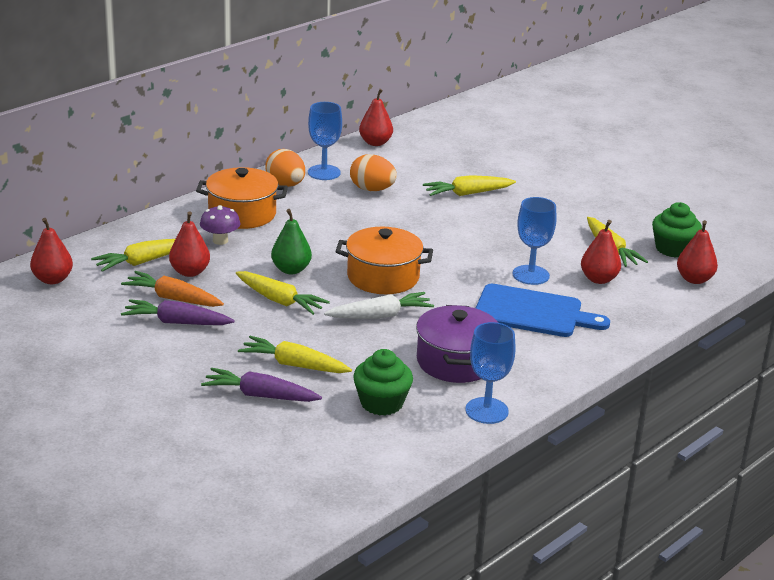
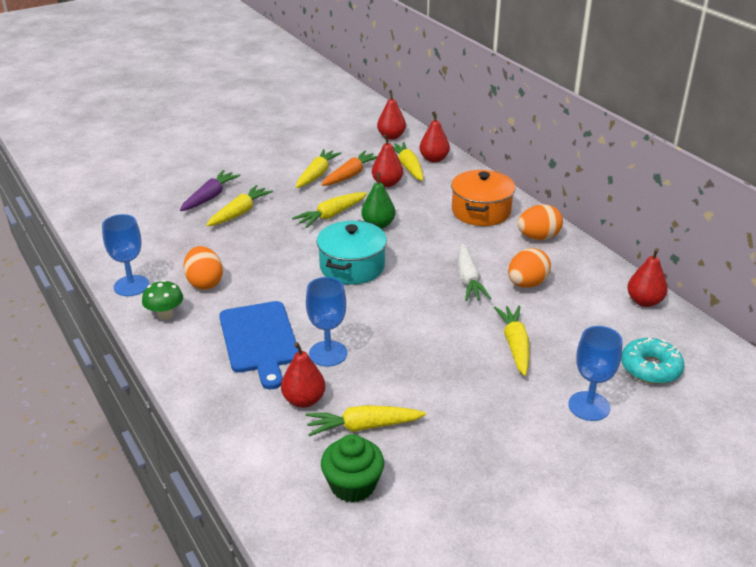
camera: 105 degrees right, 5 degrees up
purple carrot [121,299,235,325] -> yellow carrot [296,149,342,188]
purple mushroom [200,205,240,245] -> none
blue goblet [308,102,342,180] -> blue goblet moved to [568,326,623,421]
white carrot [324,292,434,319] -> white carrot moved to [458,243,491,301]
orange pot [335,227,433,294] -> turquoise pot [317,220,387,285]
green cupcake [353,349,413,416] -> none
purple pot [416,305,498,383] -> orange egg [183,246,223,290]
blue cutting board [476,284,610,337] -> blue cutting board turned 45 degrees counterclockwise [219,301,298,390]
red pear [677,220,718,284] -> red pear moved to [420,111,450,163]
none -> green mushroom [142,280,183,320]
none -> turquoise donut [621,337,684,384]

